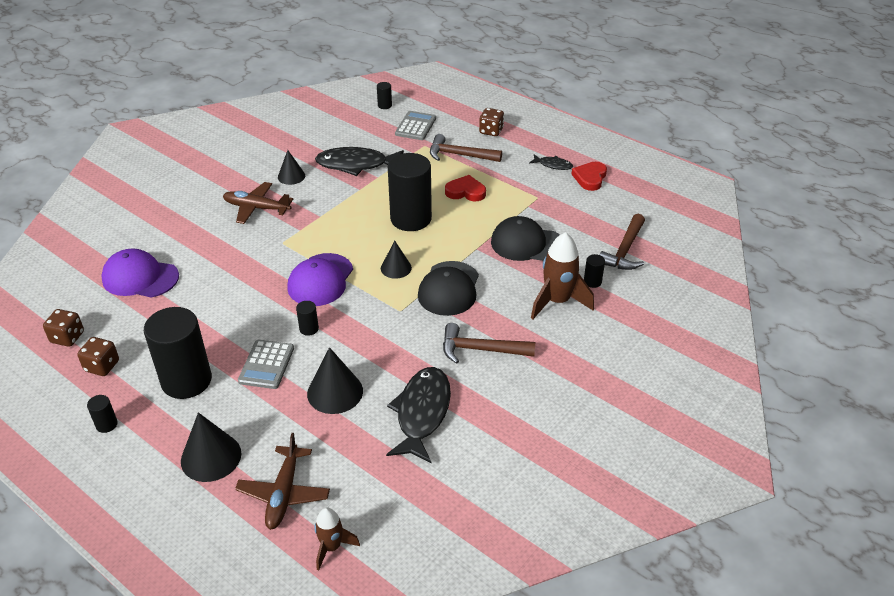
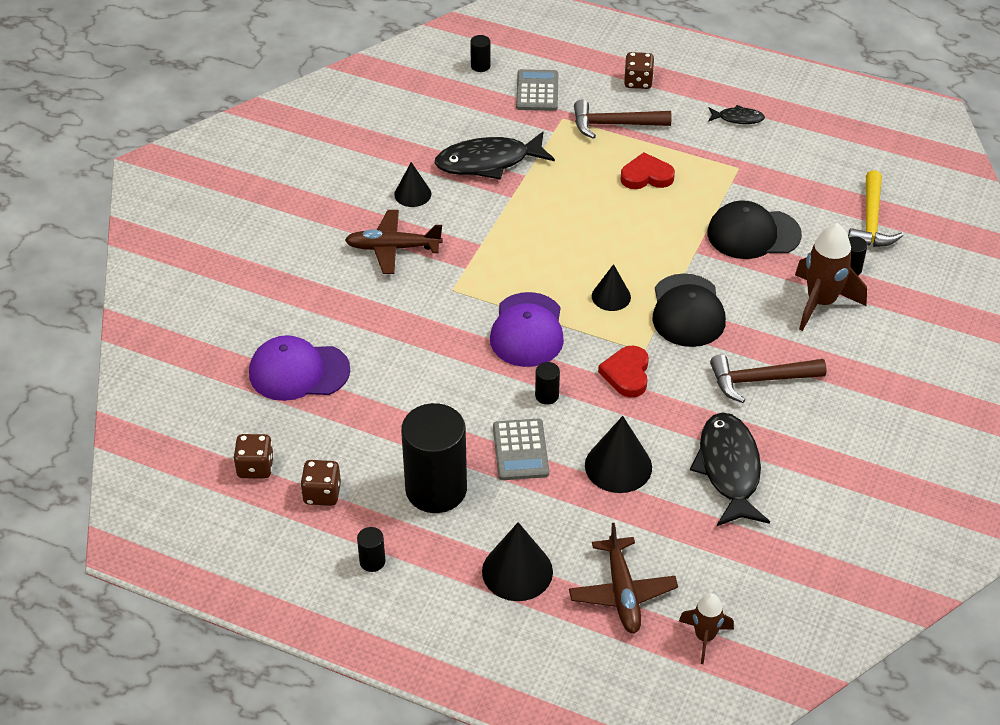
camera: 15 degrees left, 5 degrees up
black cylinder [388,153,432,231] -> none
red heart [572,162,607,191] -> red heart moved to [598,346,649,397]
brown hammer [599,214,645,270] -> yellow hammer [848,170,903,247]

